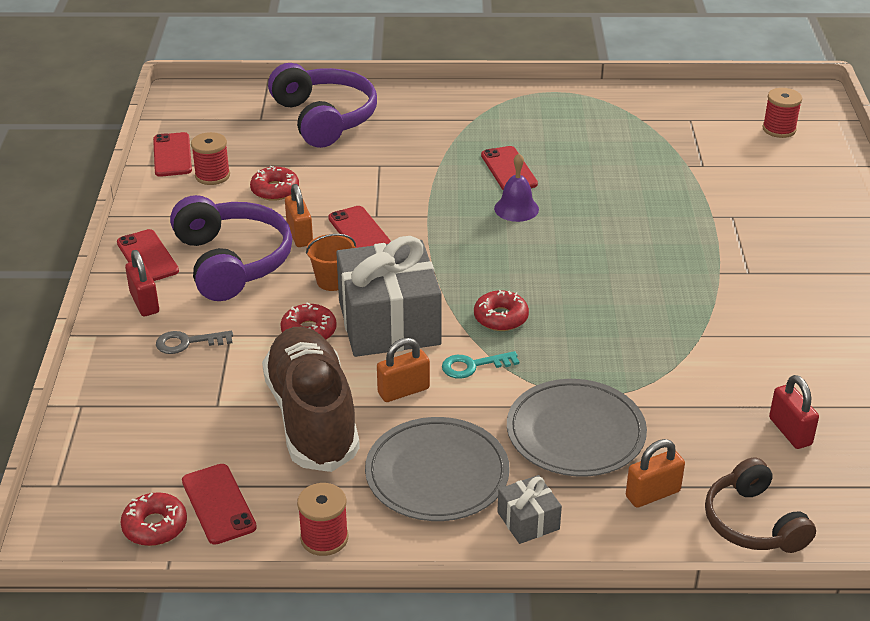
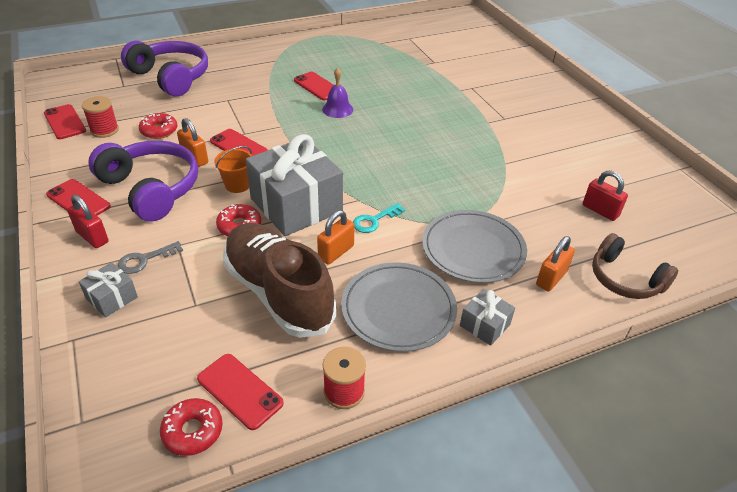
camera: 25 degrees left, 5 degrees up
red donut [474,290,529,331] -> none
red spool [762,88,802,138] -> none
none -> grey gift [79,262,138,318]

